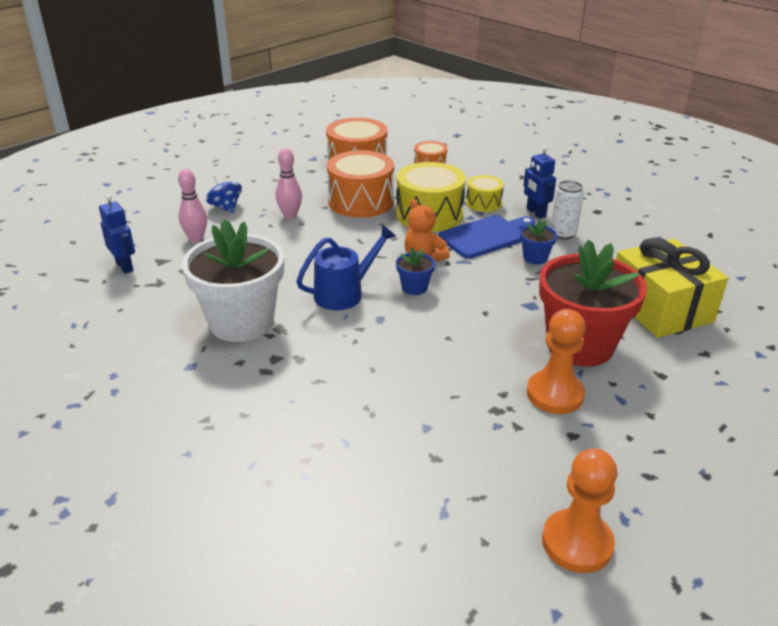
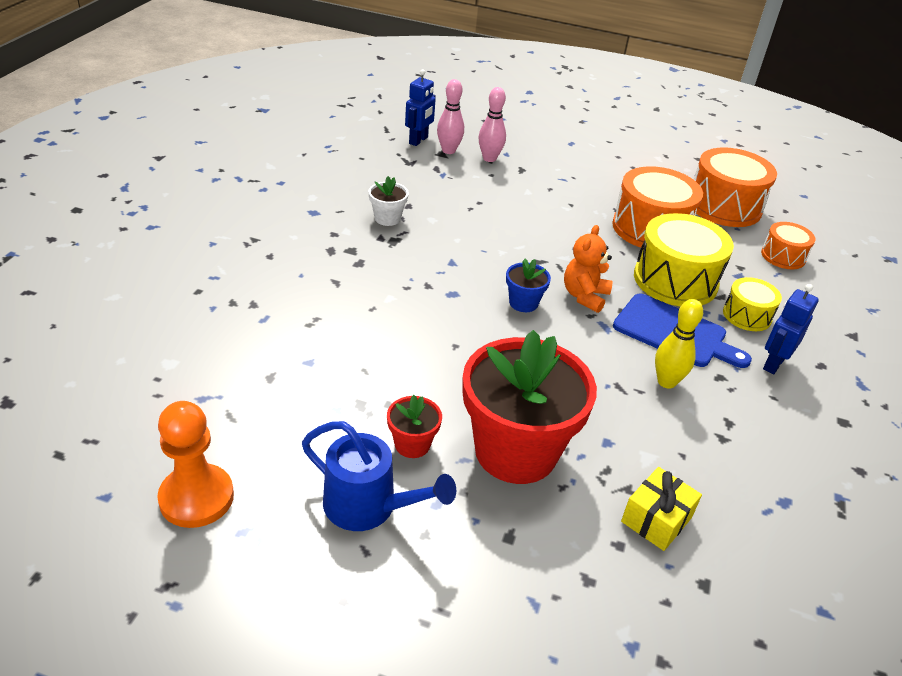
camera: 60 degrees right, 5 degrees up
white flower pot [182,219,284,342] -> white flower pot [368,176,409,226], size x0.43
blue spinning top [206,175,242,213] -> none
pink bowling pin [275,148,302,219] -> pink bowling pin moved to [437,79,464,154]
blue watering can [296,225,396,310] -> blue watering can moved to [302,421,456,531]
blue flower pot [520,219,557,265] -> yellow bowling pin [655,299,703,389]
orange pawn [527,309,586,414] -> red flower pot [387,395,442,458]
white can [550,180,584,239] -> none
yellow gift [616,238,729,338] -> yellow gift [621,467,702,551], size x0.50

